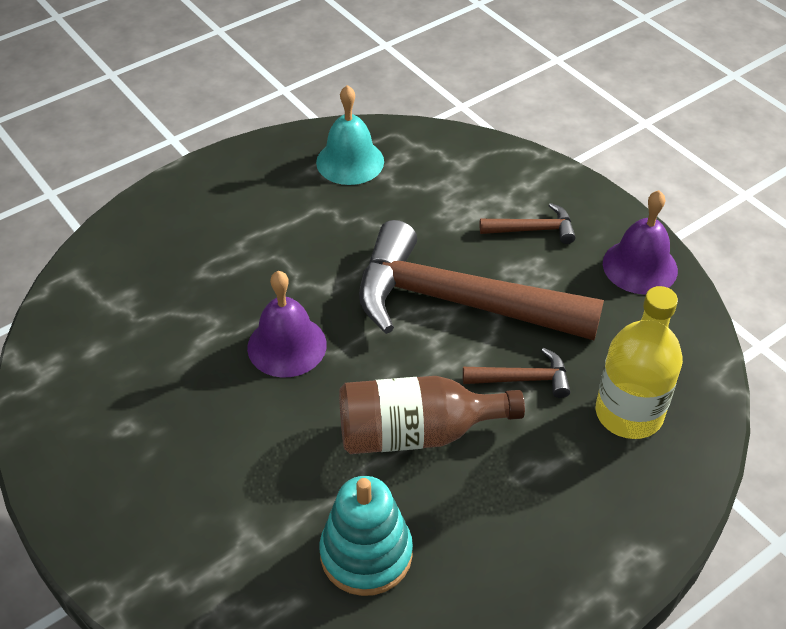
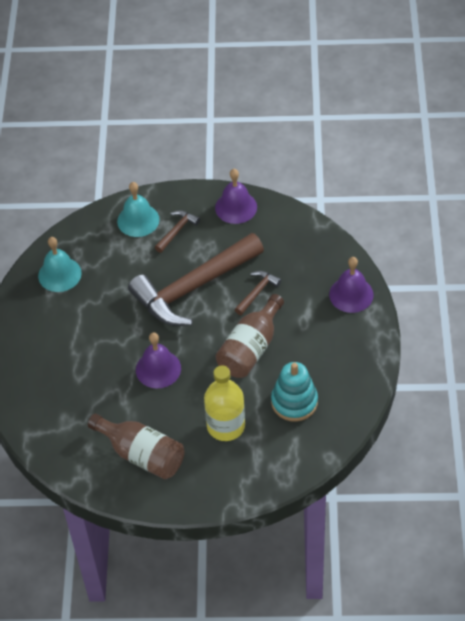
camera: 50 degrees left, 5 degrees up
yellow bottle [596,286,683,439] -> yellow bottle moved to [204,365,245,441]
none -> brown bottle [88,414,185,479]
none -> turquoise bell [117,182,160,237]
none -> purple bell [329,257,374,313]

